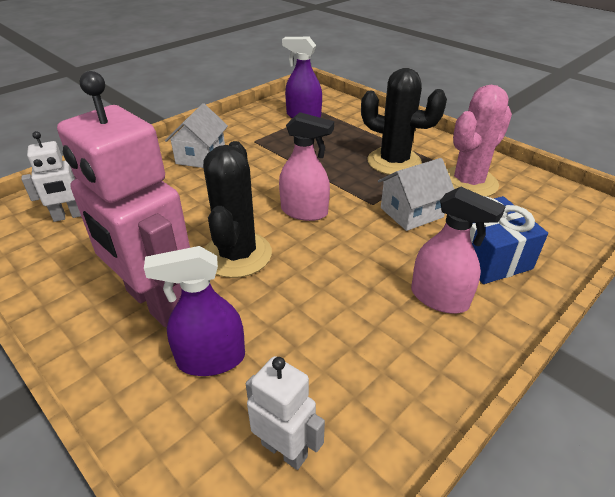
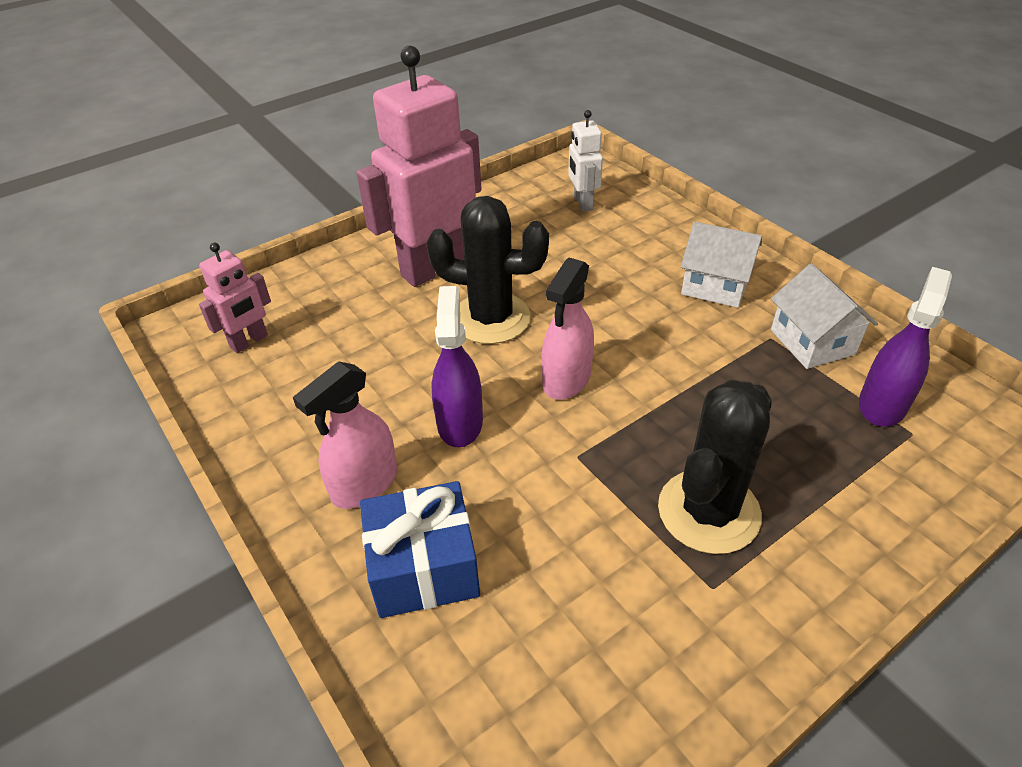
camera: 100 degrees right, 5 degrees up
purple spray bottle [144,246,245,376] -> purple spray bottle moved to [431,286,483,447]
white robot [246,356,325,470] -> pink robot [199,243,271,353]
white house [378,158,454,231] -> white house moved to [771,263,878,369]
pink cactus [447,85,512,197] -> none

